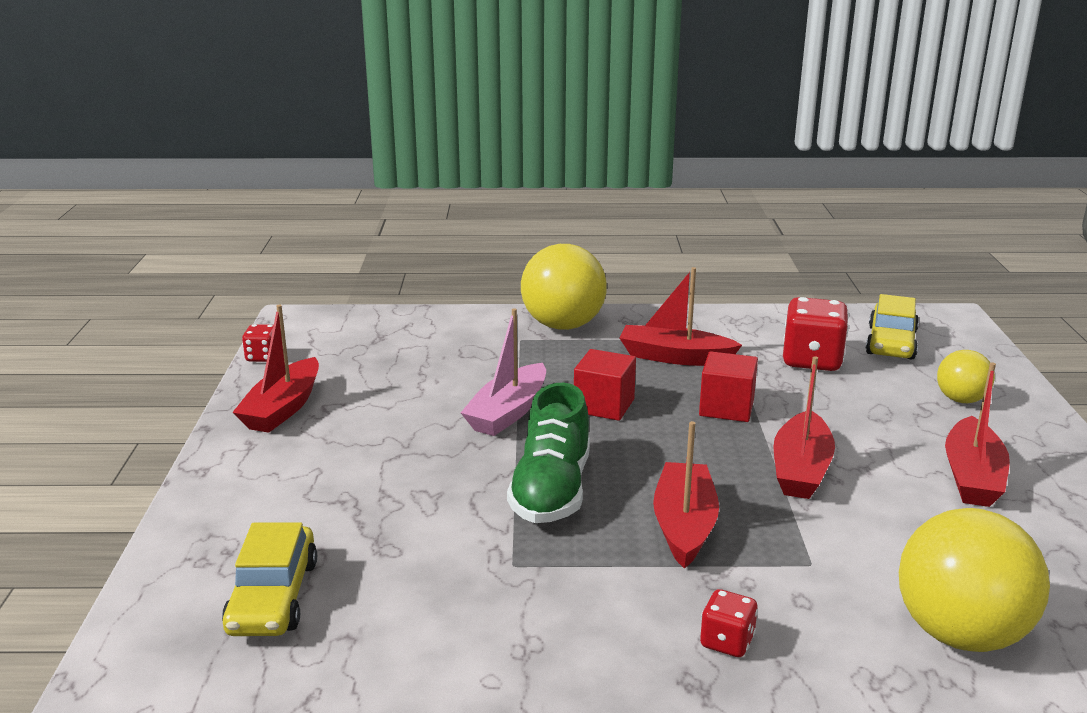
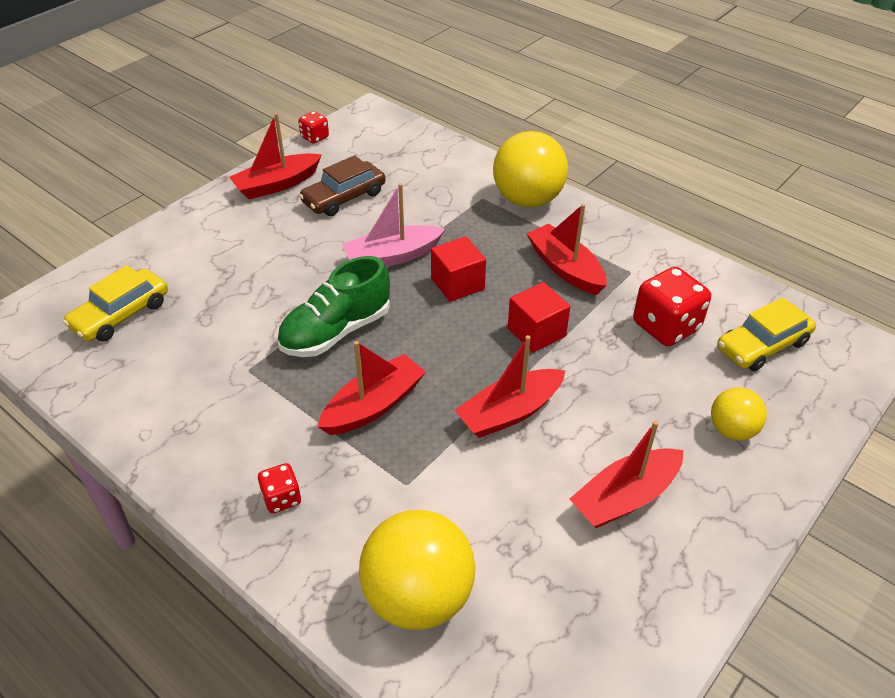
camera: 40 degrees right, 20 degrees up
none -> brown car [299,155,386,216]

